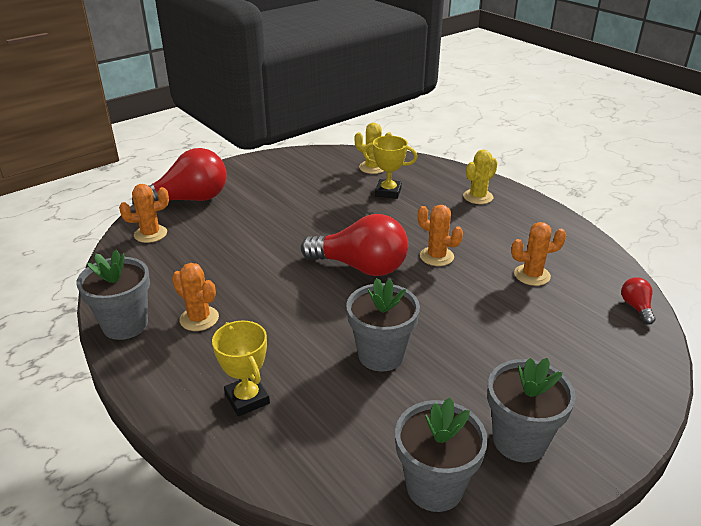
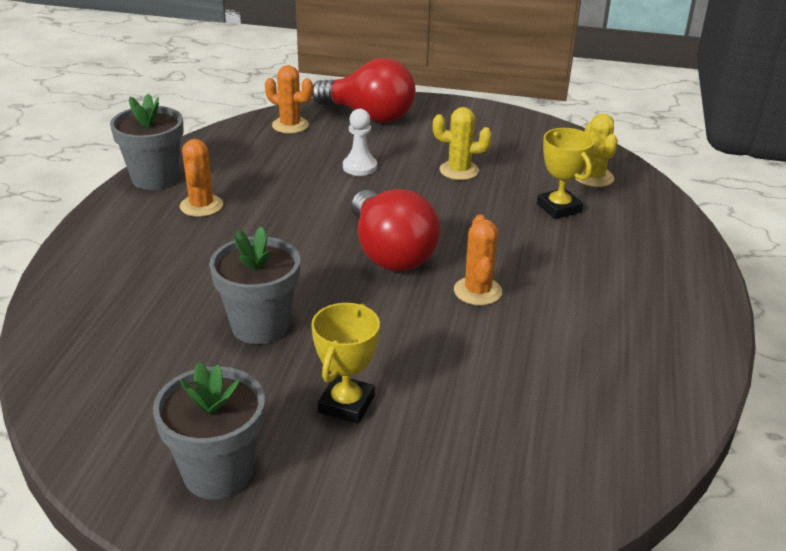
camera: 50 degrees right, 0 degrees up
yellow trophy [212,321,270,416] -> yellow trophy moved to [311,303,380,424]
grey flower pot [395,398,488,512] -> none
yellow cactus [463,149,498,204] -> yellow cactus moved to [433,107,492,180]
orange cactus [511,222,566,286] -> none
red light bulb [621,277,655,325] -> none
none -> white pawn [343,109,377,176]

